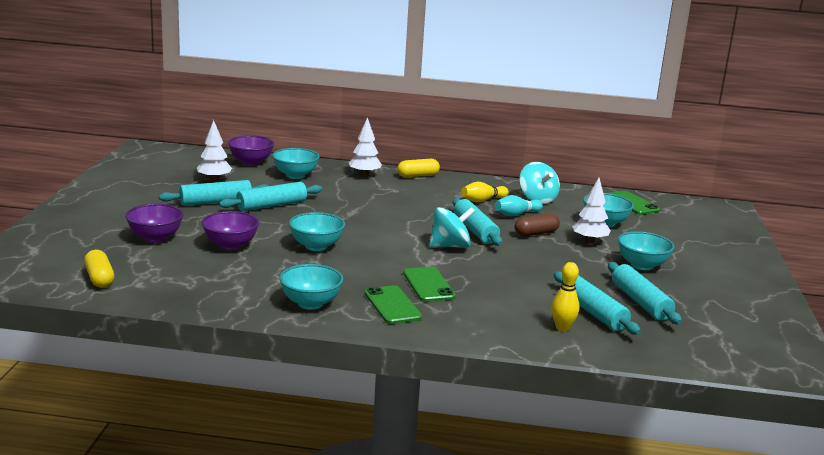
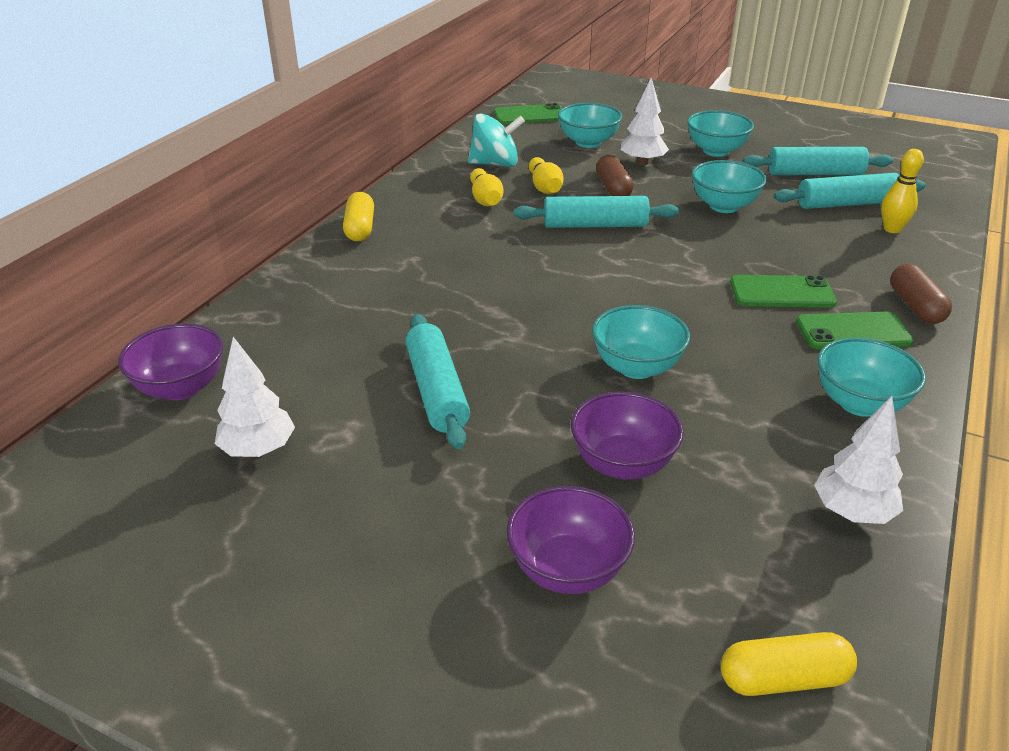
camera: 70 degrees left, 15 degrees up
turquoise rolling pin [159,180,268,206] -> none
turquoise bowl [272,148,320,179] -> turquoise bowl moved to [692,160,767,213]
white tree [349,117,382,176] -> white tree moved to [814,396,903,524]
turquoise spinning top [429,207,475,248] -> none
turquoise bowling pin [495,195,543,217] -> yellow bowling pin [529,157,564,194]
none -> brown capsule [890,264,952,324]

